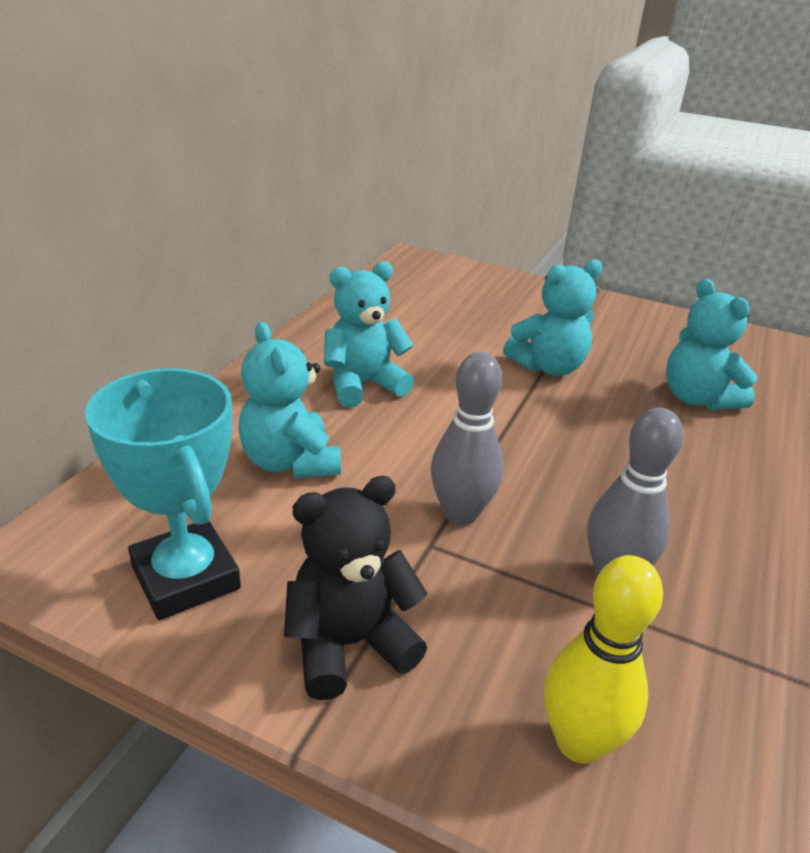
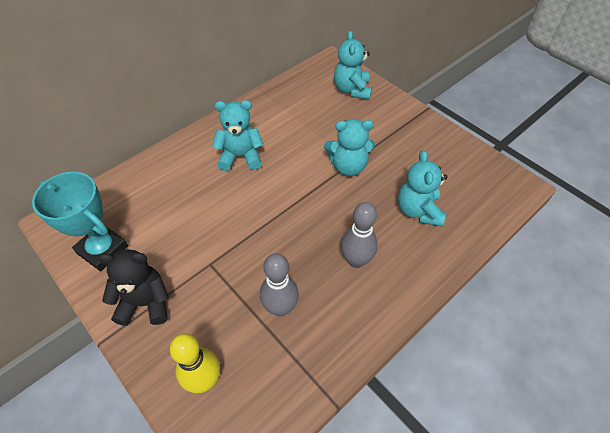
camera: 25 degrees right, 20 degrees up
turquoise trophy [85,368,241,620] -> turquoise trophy turned 45 degrees counterclockwise [32,172,128,271]
turquoise teddy bear [238,322,341,478] -> turquoise teddy bear moved to [334,31,372,99]
grey bowling pin [431,352,503,525] -> grey bowling pin moved to [341,202,378,268]

